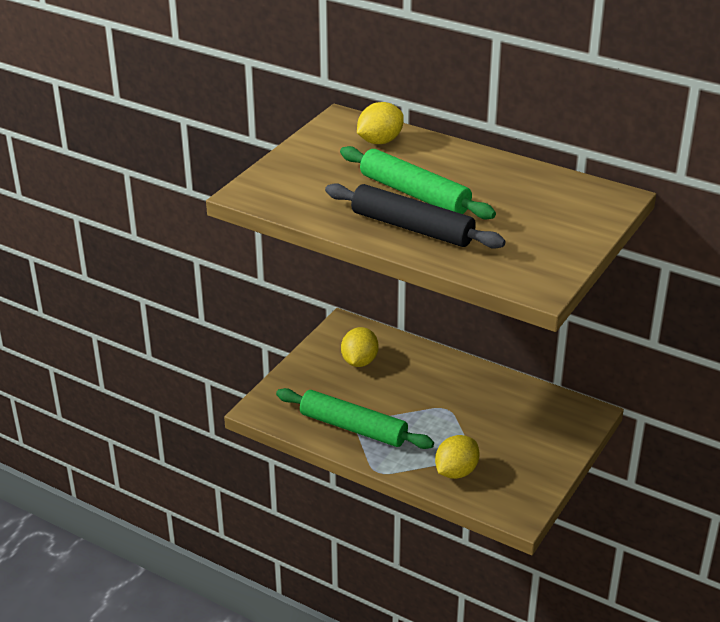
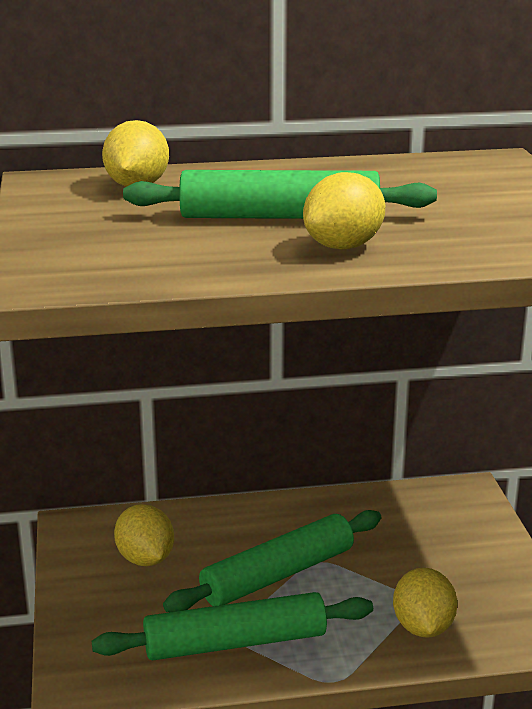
camera: 40 degrees left, 10 degrees down
black rolling pin [325,183,506,249] -> yellow lemon [303,172,385,250]
none -> green rolling pin [163,510,381,612]

